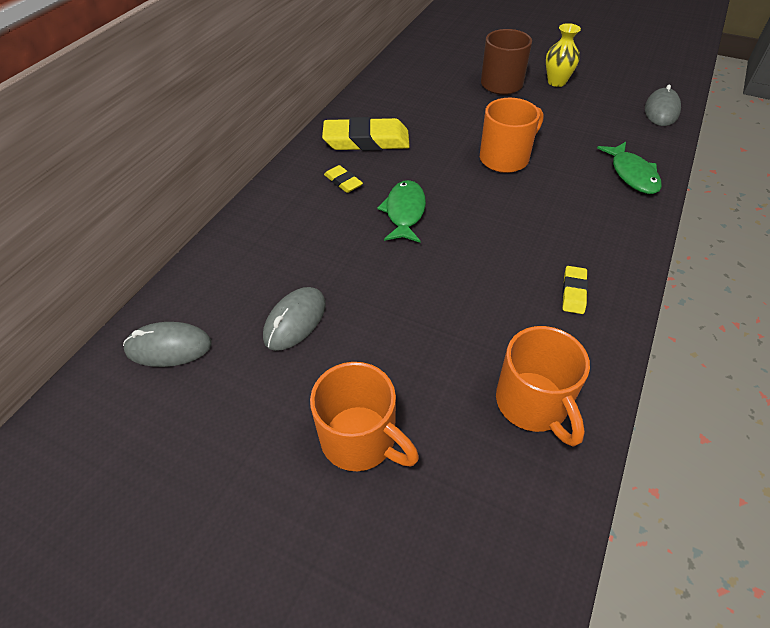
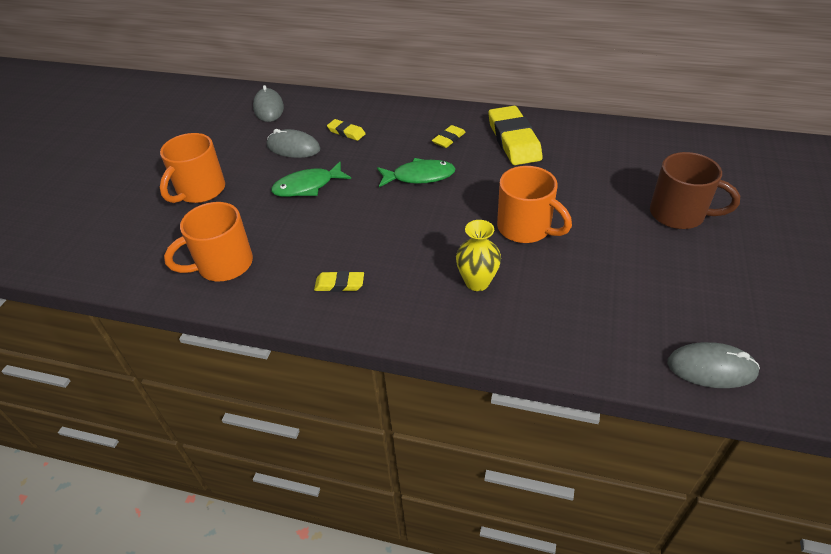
camera: 80 degrees right, 5 degrees down
yellow vase [546,23,581,87] -> yellow vase moved to [456,220,501,291]
green fish [597,142,662,194] -> green fish moved to [271,161,351,197]
none -> yellow eraser [327,119,366,141]

